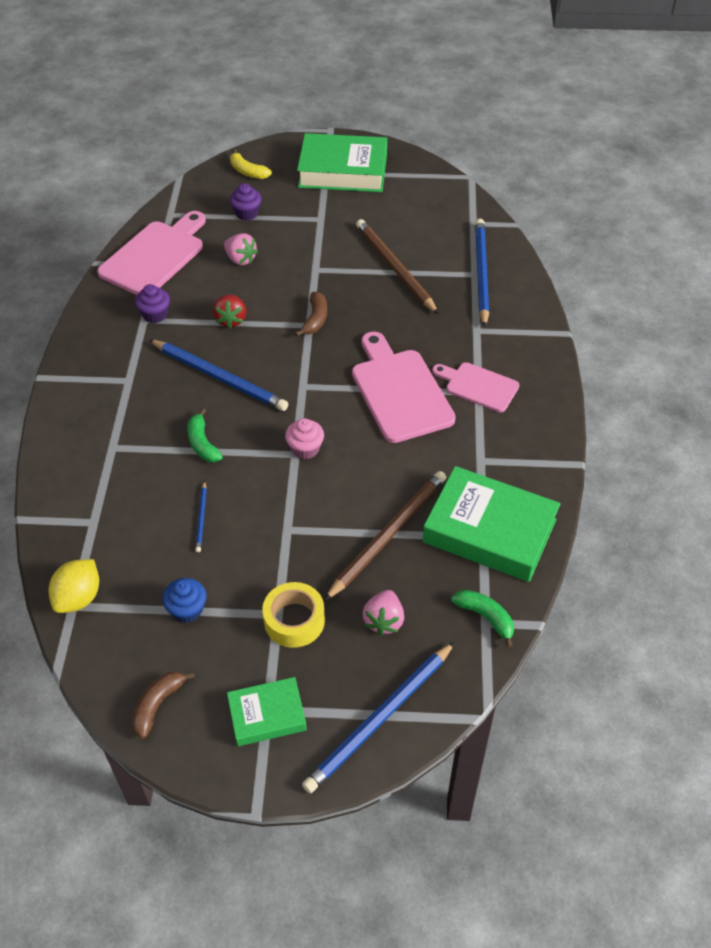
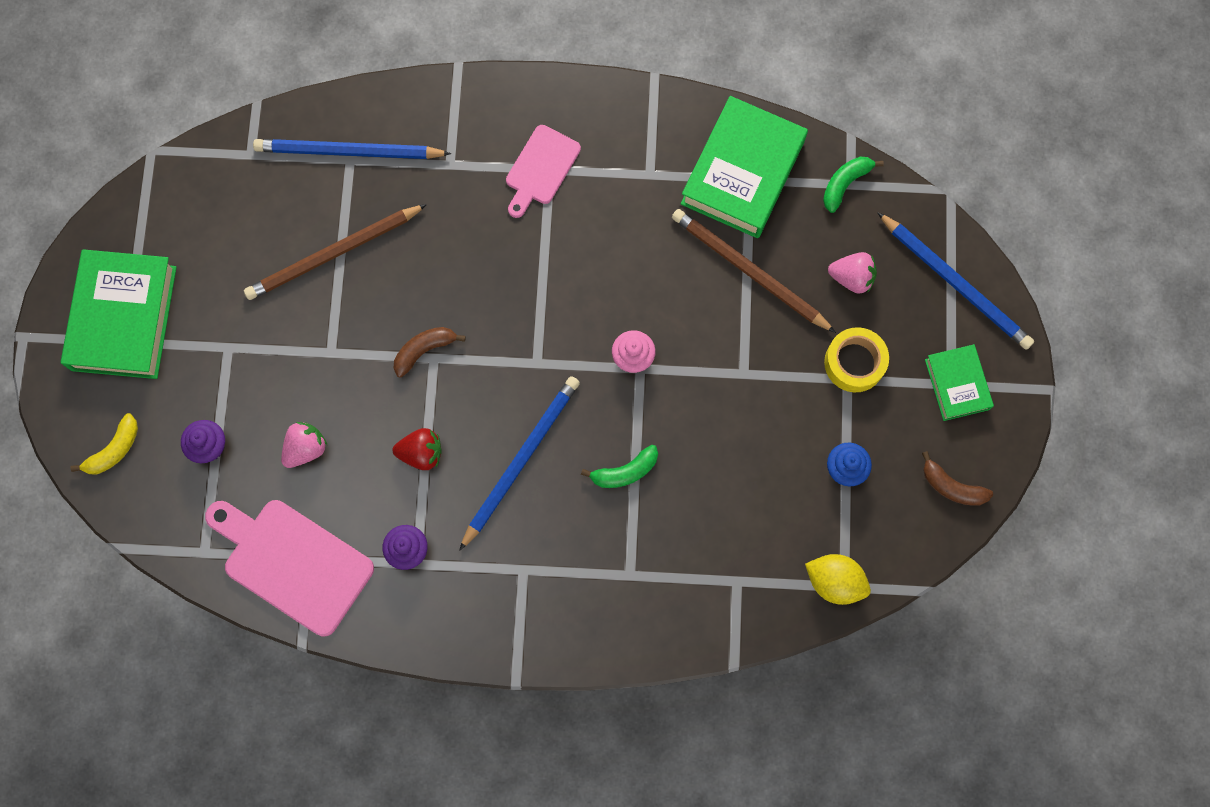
camera: 90 degrees left, 25 degrees up
blue pencil [195,481,207,552] -> none
brown banana [295,292,327,337] -> brown banana turned 45 degrees counterclockwise [394,327,466,378]
pink cutting board [352,332,456,443] -> none

